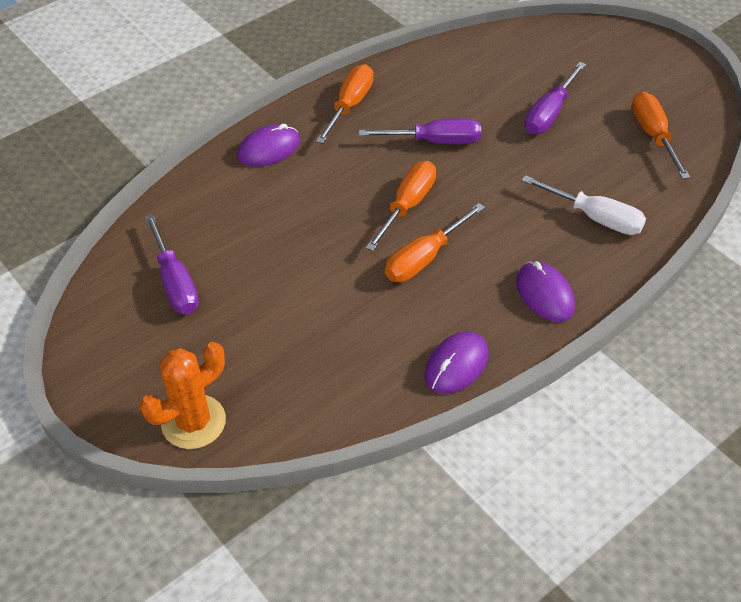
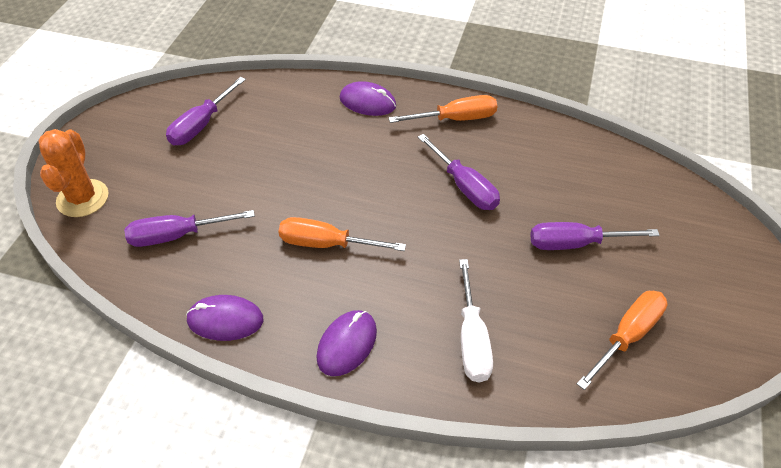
camera: 55 degrees right, 0 degrees up
orange cactus [140,342,226,449] -> orange cactus turned 75 degrees clockwise [39,129,109,217]
orange screwdriver [366,161,436,251] -> none
none -> purple screwdriver [124,210,255,247]

